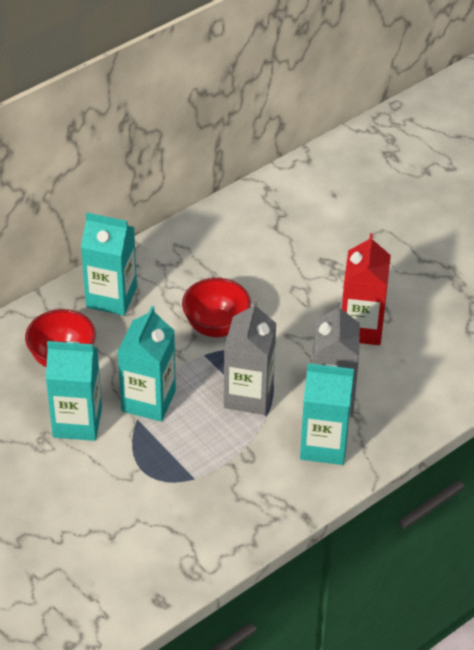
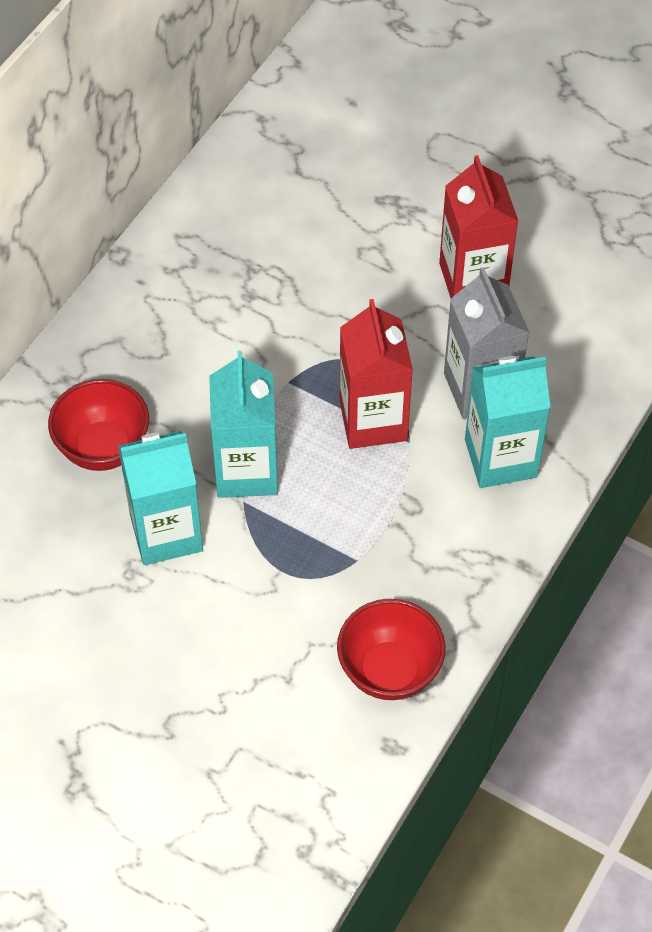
camera: 20 degrees left, 10 degrees up
turquoise carton [81,212,137,316] -> none
red bowl [182,278,251,337] -> red bowl moved to [337,599,446,700]
grey carton [224,300,276,415] -> red carton [340,299,413,449]

